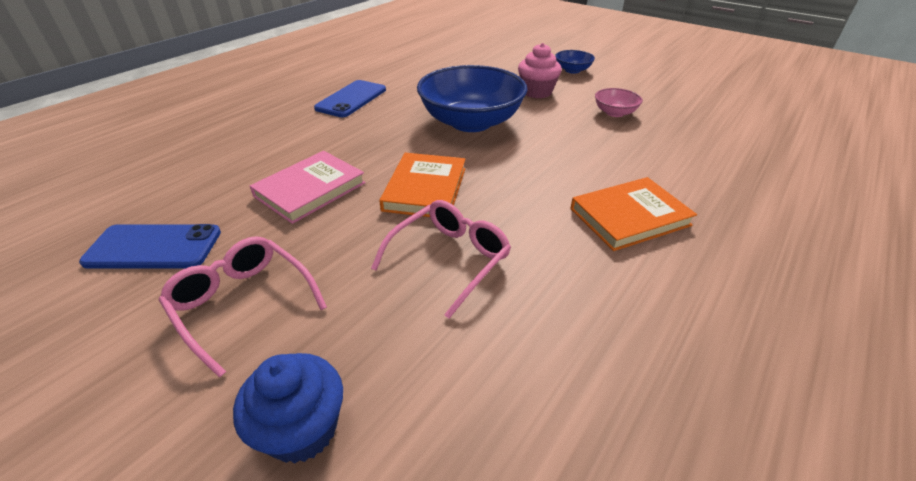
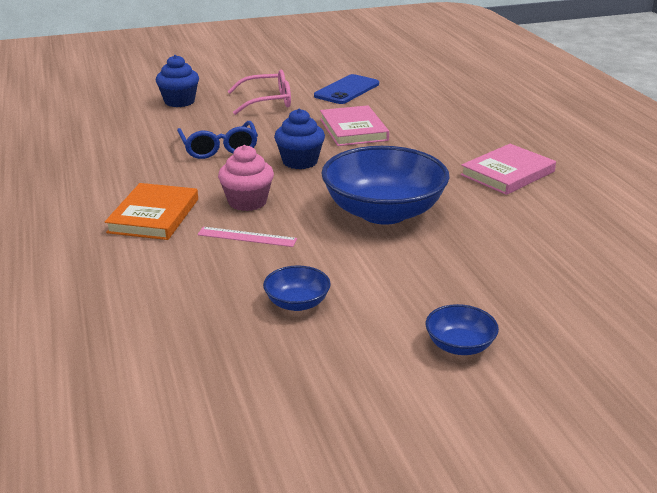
camera: 125 degrees right, 10 degrees down
blue phone [314,80,386,117] -> pink book [460,144,556,195]
pink glasses [371,200,511,319] -> blue glasses [177,121,258,159]
orange book [379,153,465,217] -> blue cupcake [274,108,325,169]
pink cupcake [518,43,562,98] -> pink cupcake moved to [218,145,274,211]
pink bowl [595,88,643,117] -> blue bowl [263,266,331,311]
none -> pink ruler [197,227,297,247]

